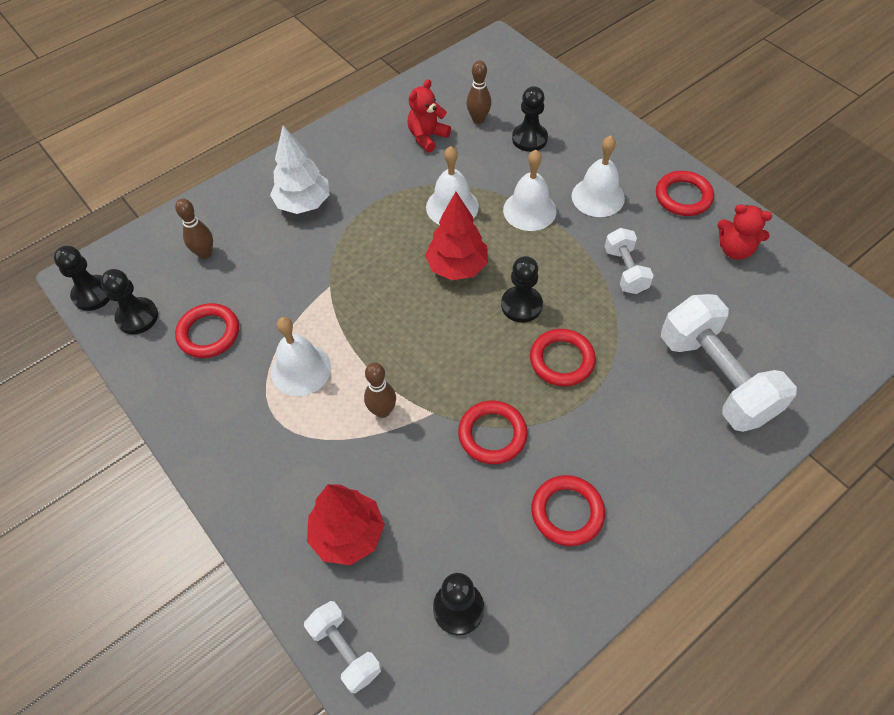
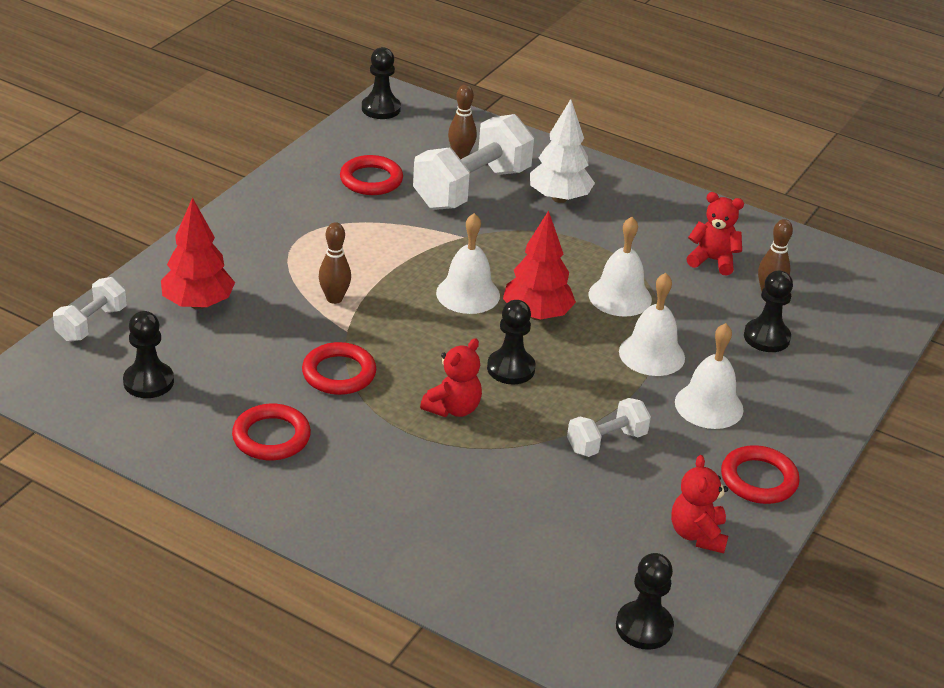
camera: 65 degrees right, 20 degrees down
black pawn [101,269,158,334] -> black pawn moved to [616,553,674,650]
white bell [271,317,331,396] -> white bell moved to [436,213,500,314]
red ring [530,329,596,387] -> red teddy bear [420,338,482,417]
white dumbbell [661,294,797,432] -> white dumbbell moved to [413,114,534,210]

